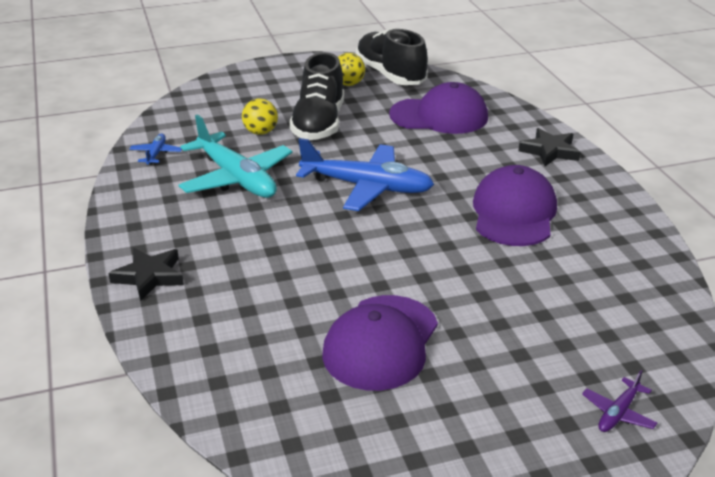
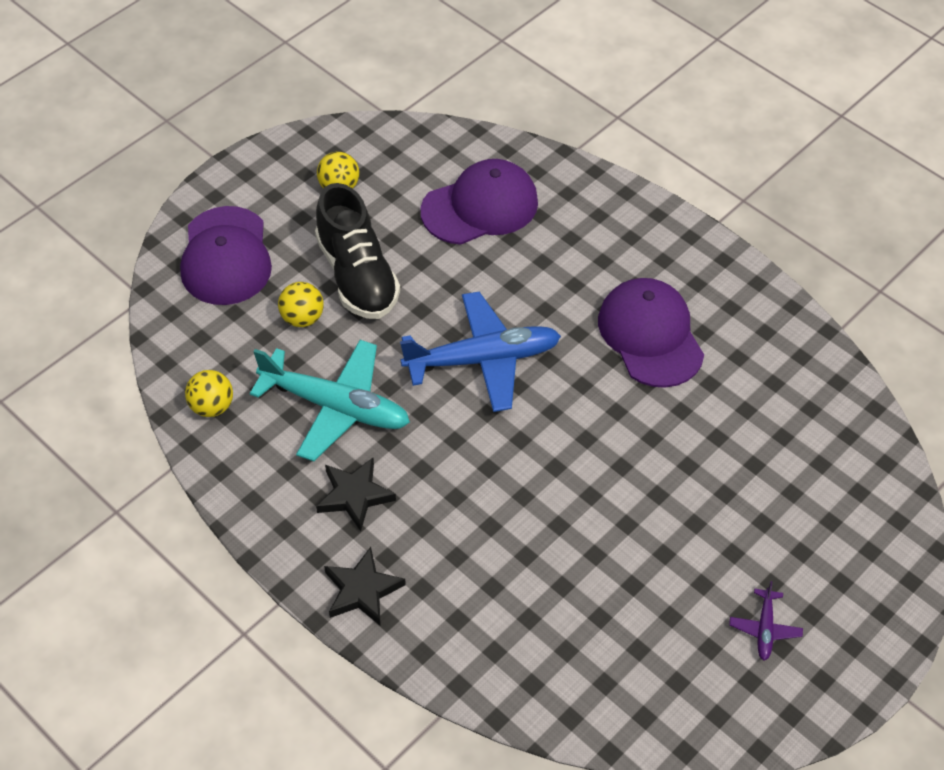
camera: 30 degrees left, 20 degrees up
blue plane [129,134,182,165] -> yellow ball [185,370,233,417]
purple cap [322,295,438,391] -> purple cap moved to [180,206,272,305]
black shoe [356,28,428,85] -> none
black star [518,128,580,166] -> black star moved to [316,458,396,531]
purple plane [582,370,657,432] -> purple plane moved to [729,581,803,660]

